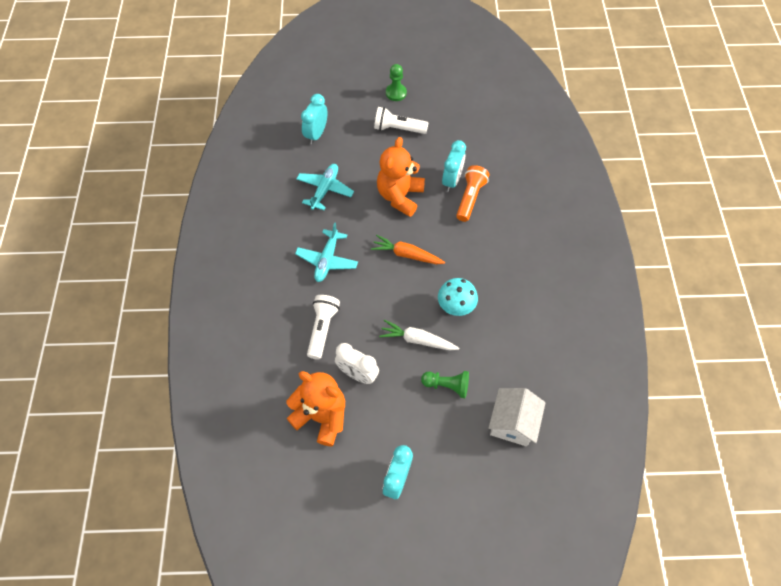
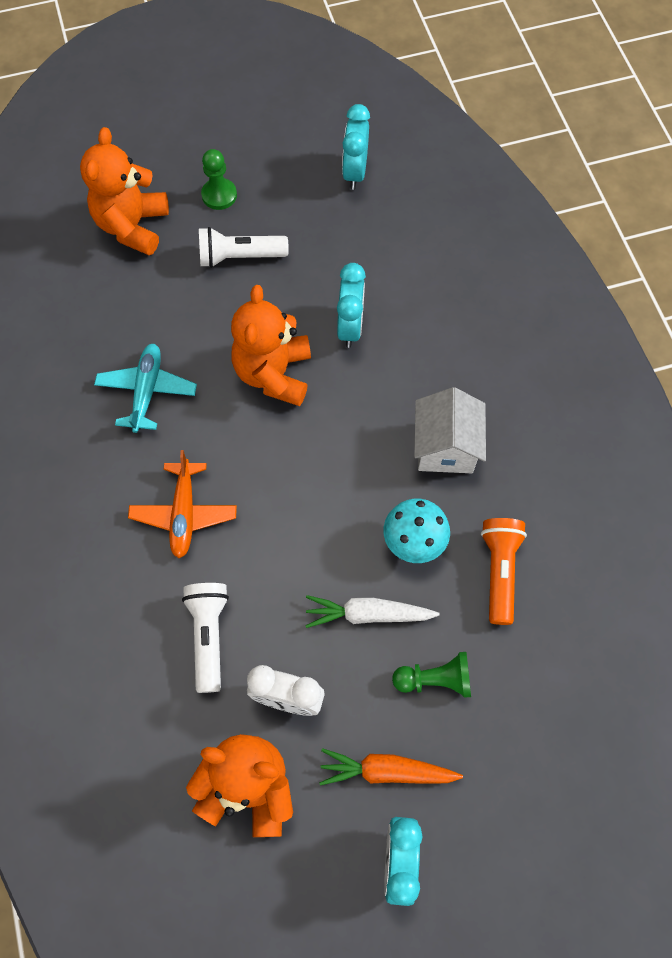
camera: 15 degrees left, 5 degrees up
turquoise plane [295,222,358,282] -> orange plane [128,450,237,558]
turquoise clock [301,94,327,144] -> turquoise clock moved to [342,104,370,190]
orange carrot [371,235,445,264] -> orange carrot moved to [319,748,463,786]
orange flashlight [456,165,489,222] -> orange flashlight moved to [481,518,527,625]
white house [489,388,546,446] -> white house moved to [414,387,486,473]
none -> orange teddy bear [80,127,169,256]

